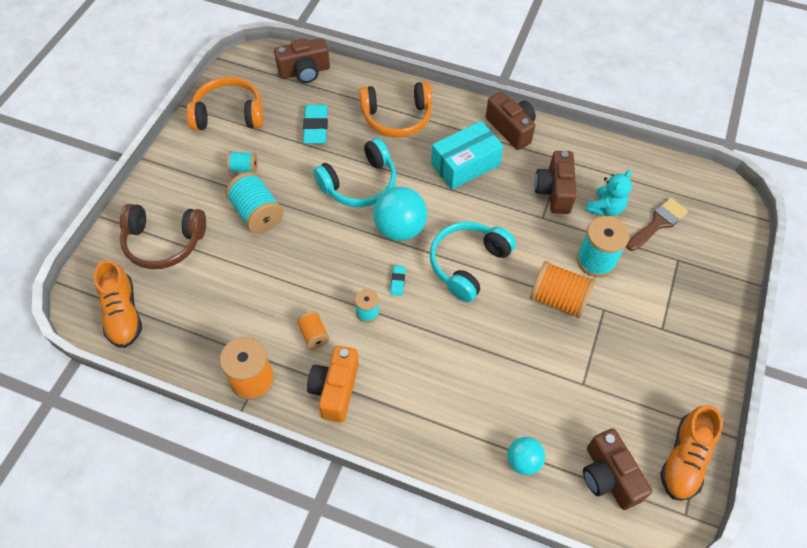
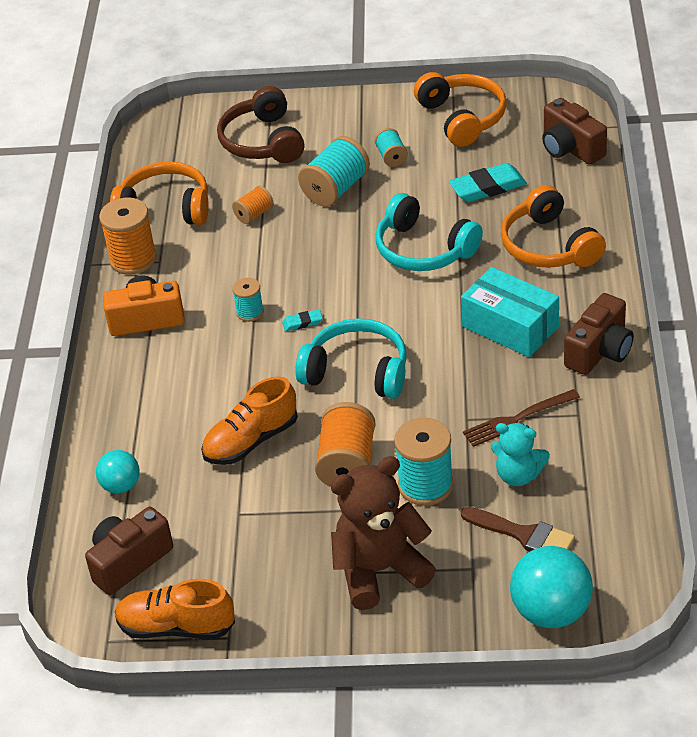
camera: 75 degrees right, 15 degrees down
orange shoe [94,260,142,348] -> orange shoe moved to [201,376,298,465]
orange spool [297,311,329,349] -> orange spool moved to [232,186,274,224]
turquoise ball [373,187,427,241] -> turquoise ball moved to [510,546,593,628]
brown camera [535,151,576,214] -> brown fork [463,389,580,447]
none -> orange headphones [110,161,209,225]
none -> brown teddy bear [331,456,436,610]

